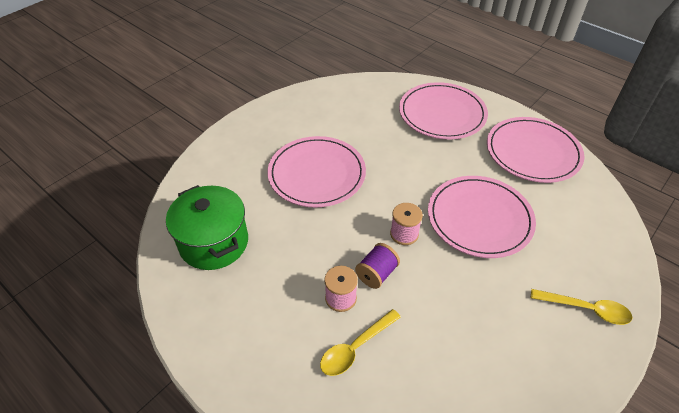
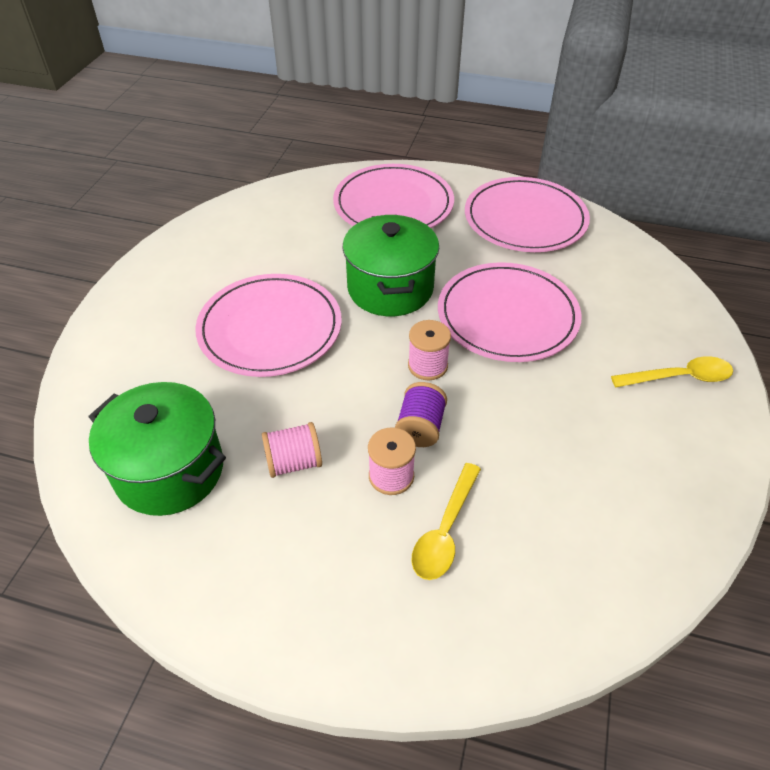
camera: 25 degrees left, 0 degrees up
none -> pink spool [262,422,322,478]
none -> green pot [343,215,439,316]

